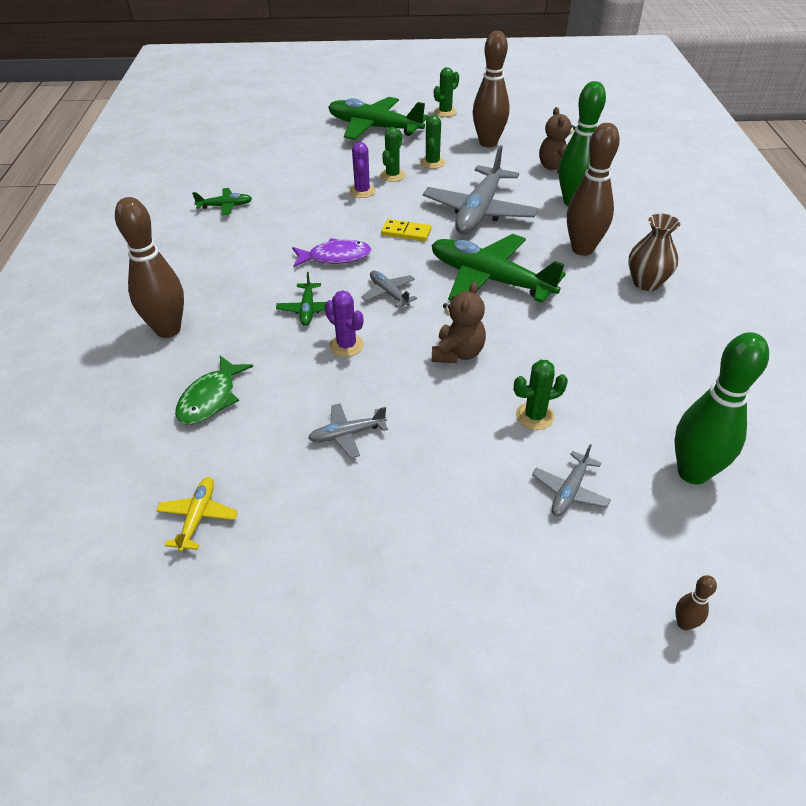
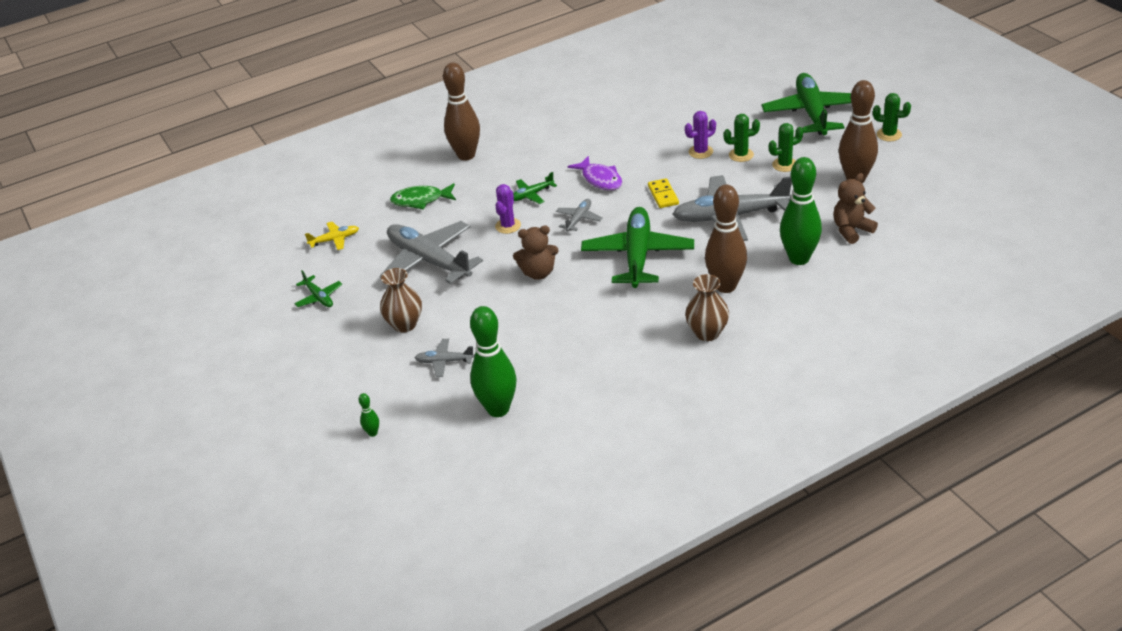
camera: 65 degrees right, 5 degrees down
green plane [192,188,252,216] -> green plane moved to [294,270,342,307]
grey plane [308,403,388,458] -> grey plane [380,221,483,284], size x2.20
green cactus [514,360,568,430] -> none
brown bowling pin [675,575,717,630] -> green bowling pin [358,393,379,437]
none -> brown vase [380,268,422,333]

